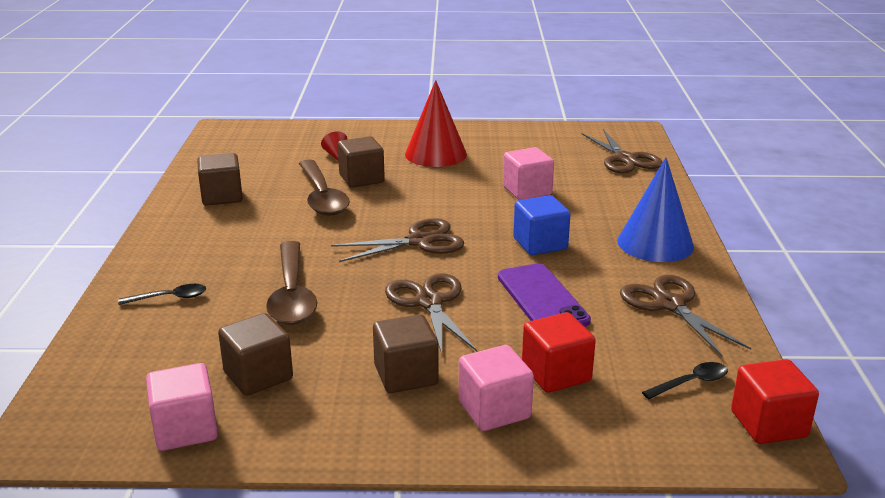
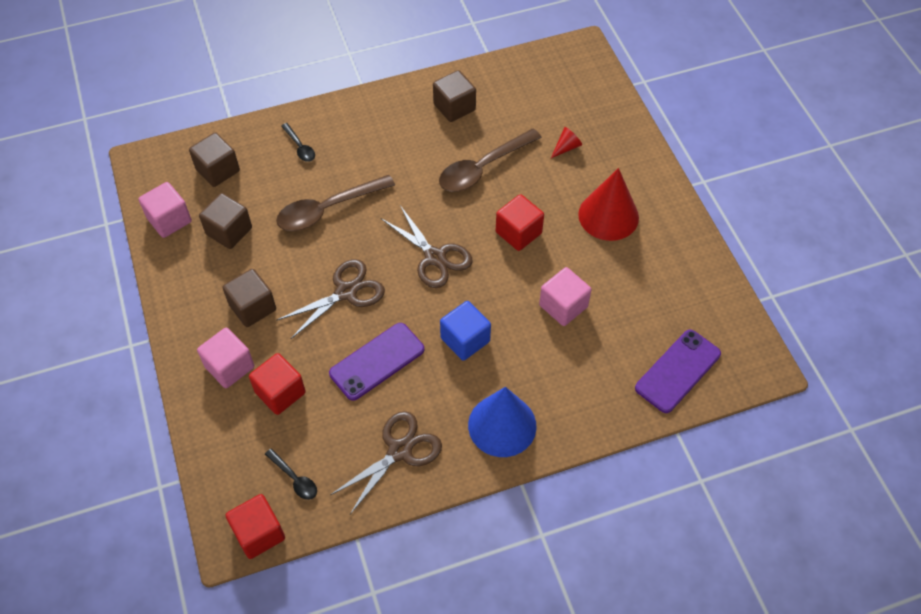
camera: 70 degrees right, 30 degrees up
brown cube [338,136,385,188] -> brown cube moved to [189,132,240,187]
brown scissors [581,129,663,173] -> purple phone [635,329,721,413]
none -> red cube [496,194,544,251]

